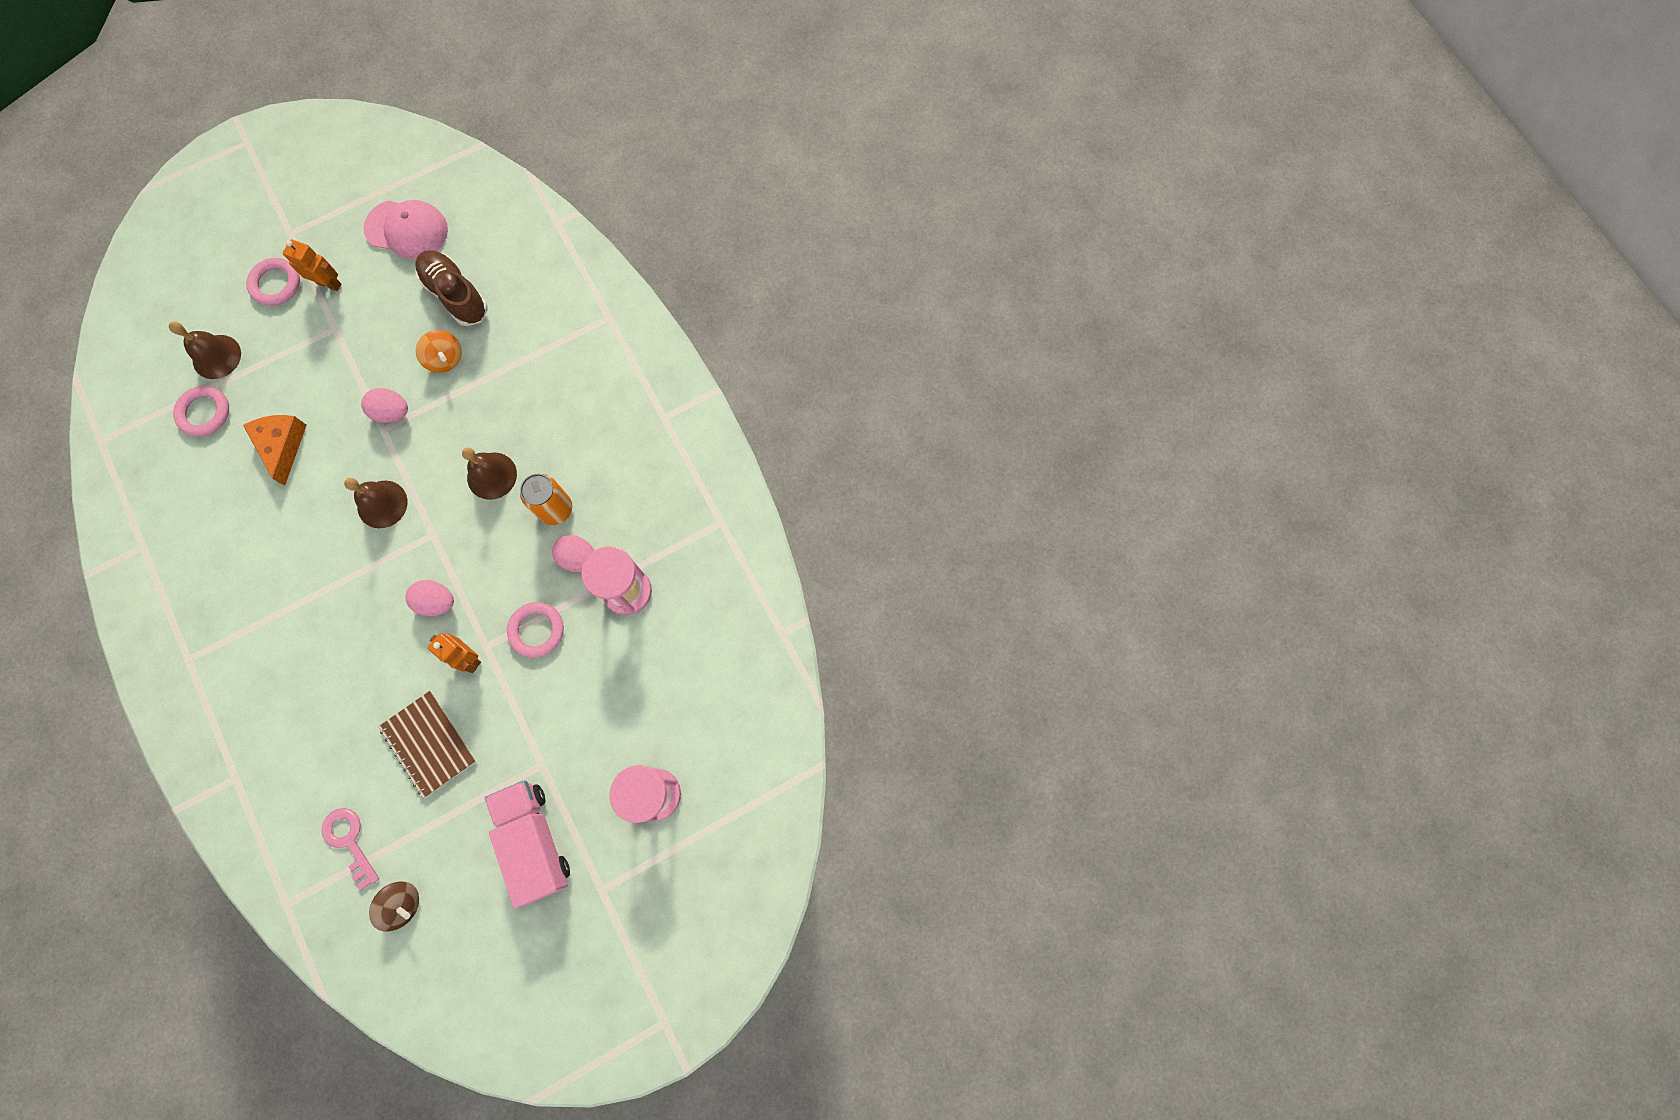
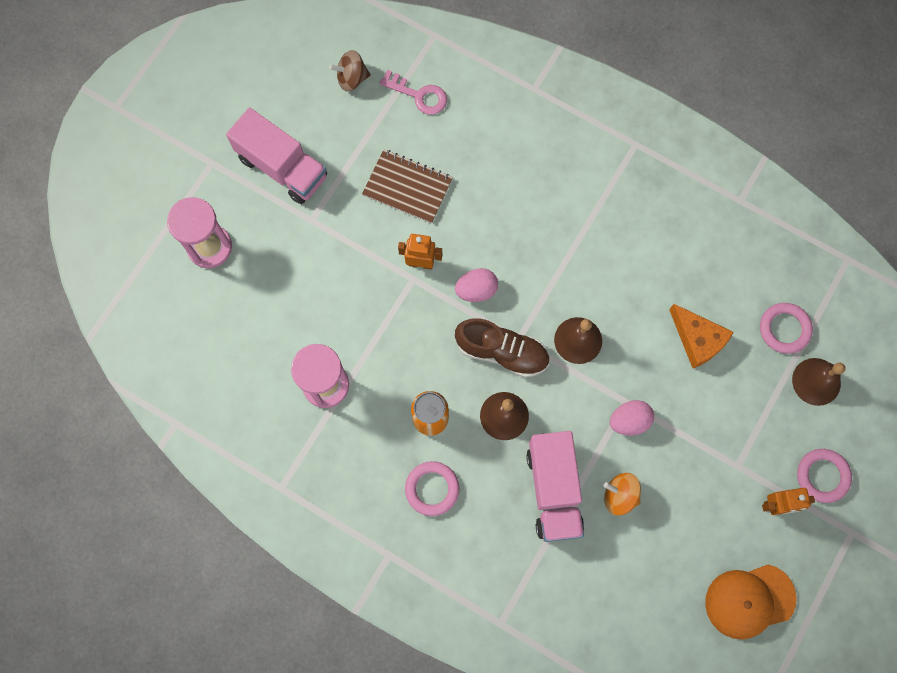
camera: 150 degrees right, 0 degrees up
pink cap [364,200,448,260] -> orange cap [705,564,797,640]
brown shoe [415,250,488,326] -> brown shoe moved to [455,318,549,378]
pink ring [507,602,564,658] -> pink ring moved to [405,461,460,516]
pink egg [552,535,595,572] -> none
none -> pink truck [526,431,584,542]

